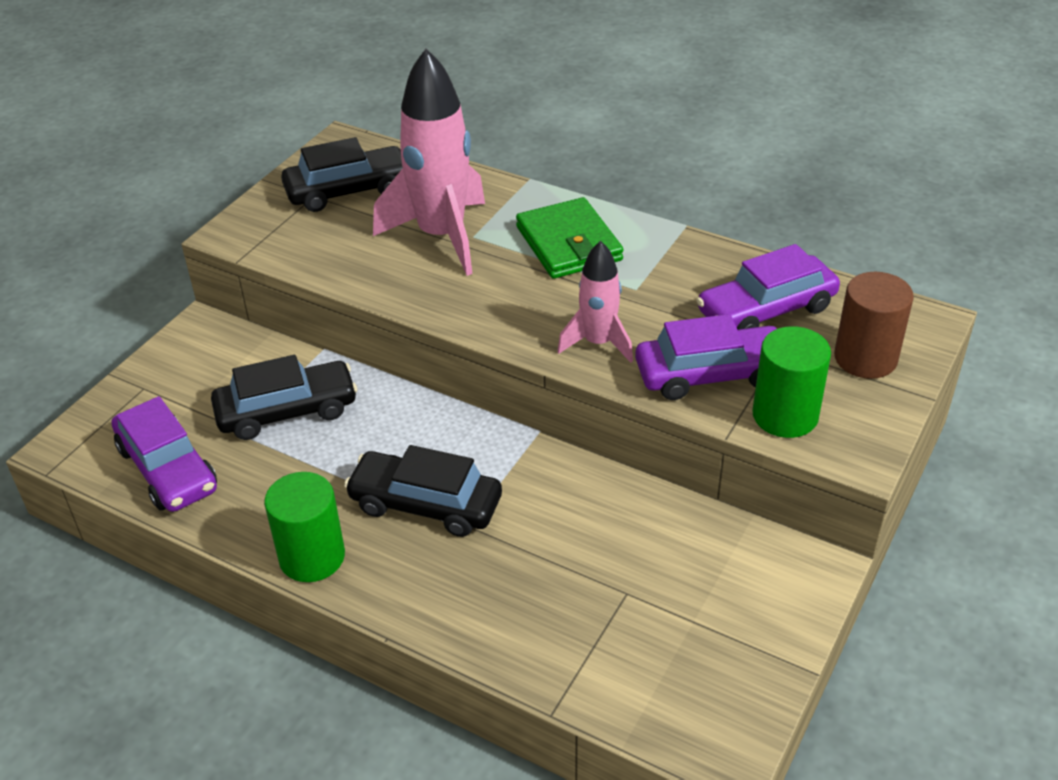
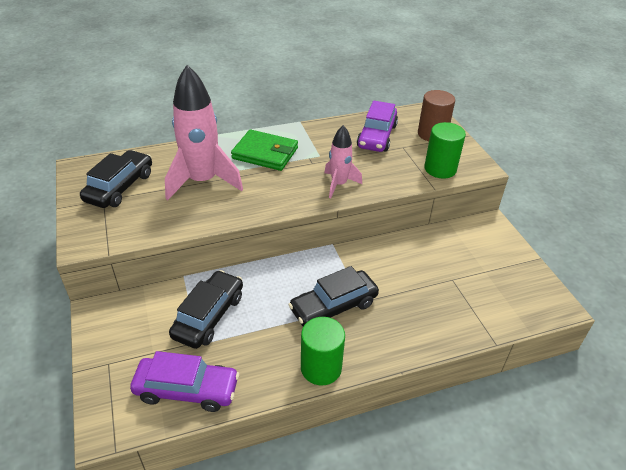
camera: 50 degrees left, 0 degrees up
purple car [635,314,777,400] -> none

